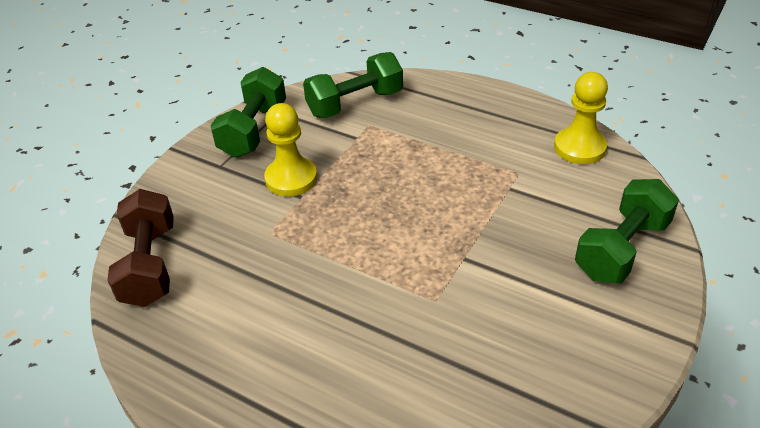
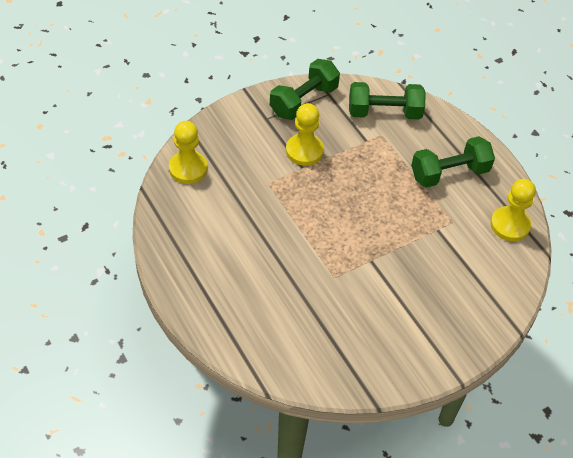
camera: 25 degrees right, 10 degrees up
brown dumbbell [107,189,174,307] -> yellow pawn [169,121,207,184]
green dumbbell [575,179,679,283] -> green dumbbell moved to [411,136,495,188]

